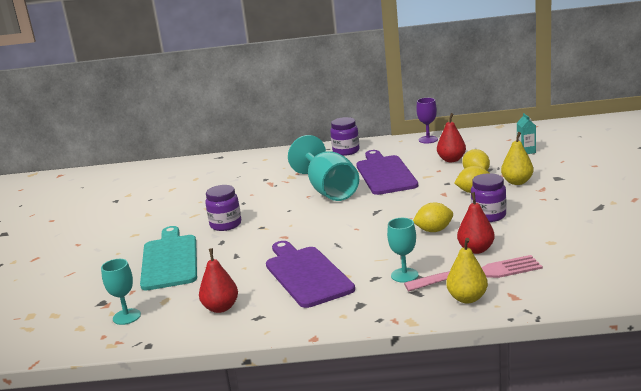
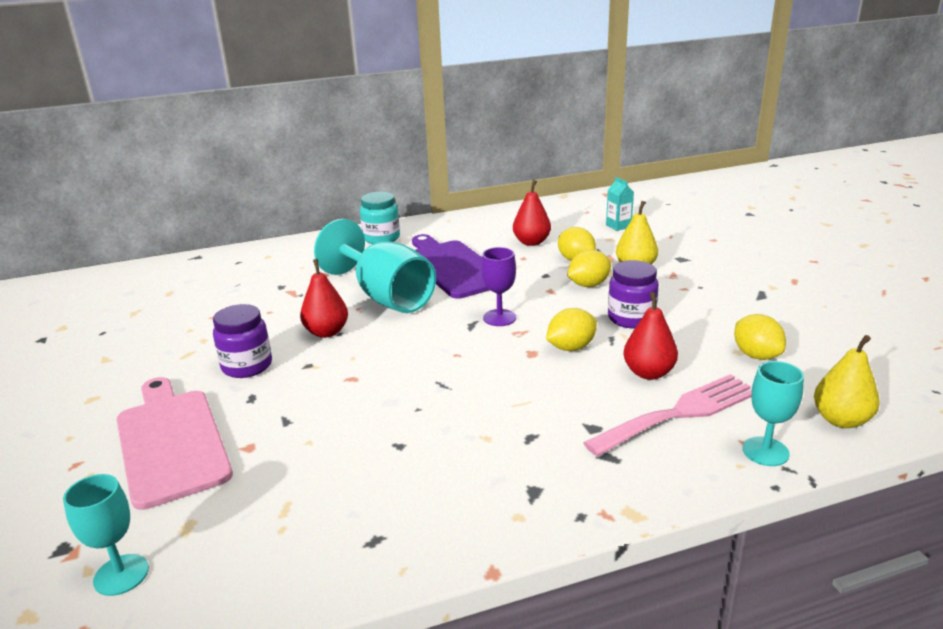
camera: 20 degrees left, 5 degrees up
turquoise cutting board [140,226,197,291] -> pink cutting board [116,377,233,510]
red pear [199,248,238,313] -> red pear moved to [300,259,348,338]
purple cutting board [266,241,355,308] -> none
purple jar [330,117,360,156] -> turquoise jar [360,192,400,244]
turquoise goblet [387,218,419,283] -> turquoise goblet moved to [742,361,804,466]
purple goblet [416,98,438,143] -> purple goblet moved to [481,247,516,326]
yellow pear [446,238,488,303] -> yellow pear moved to [814,335,880,428]
none -> yellow lemon [734,314,786,360]

